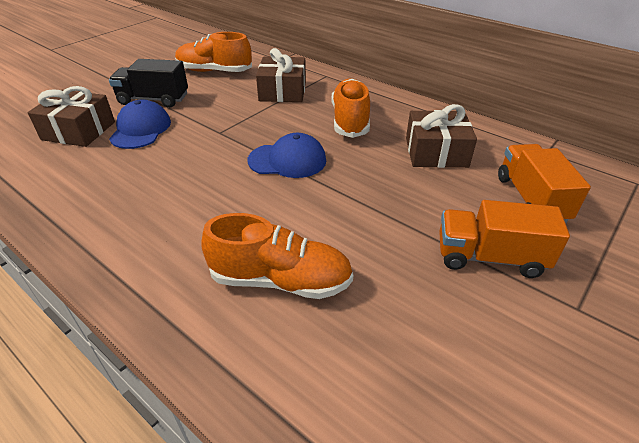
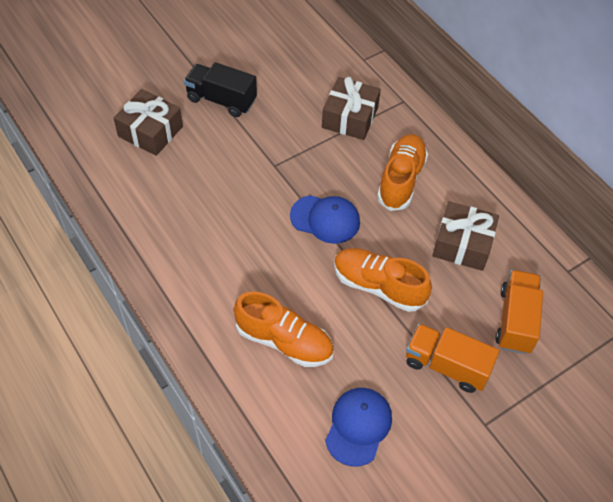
camera: 15 degrees right, 15 degrees up
blue cap [109,100,171,149] -> blue cap moved to [325,388,392,467]
orange shoe [175,32,252,72] -> orange shoe moved to [334,248,432,312]

